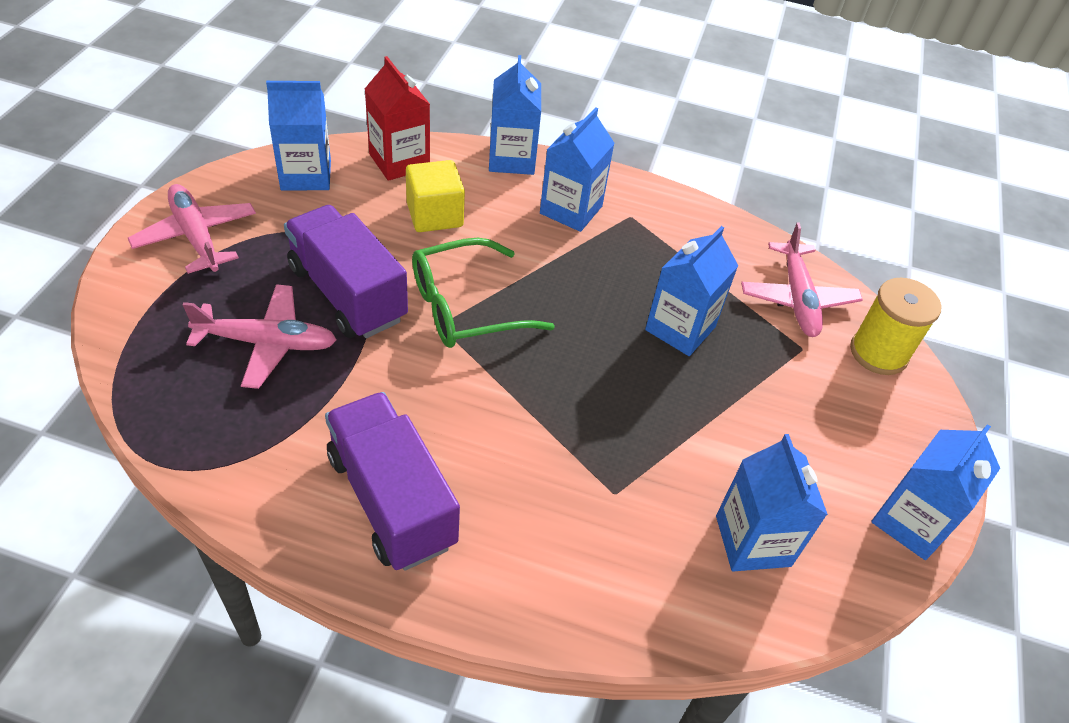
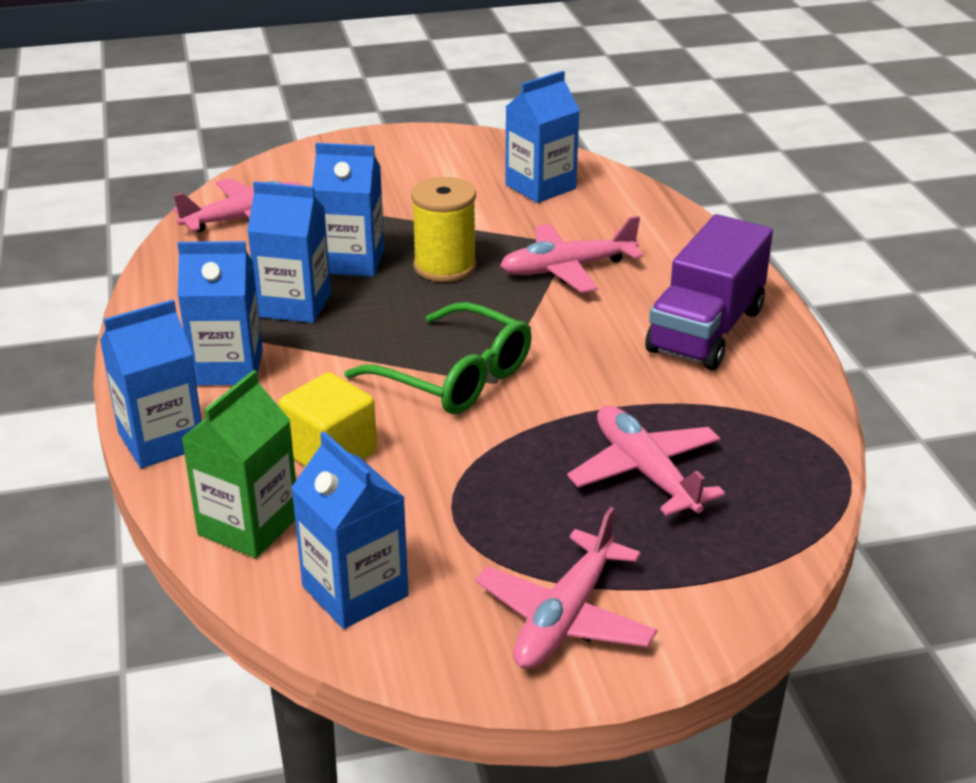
camera: 115 degrees left, 15 degrees down
purple truck [284,205,408,338] -> none
red carton [365,56,430,181] -> green carton [181,370,296,558]
yellow spool [850,277,941,375] -> yellow spool moved to [411,177,476,282]
blue carton [871,424,1000,560] -> blue carton moved to [247,181,331,323]
none -> pink plane [500,216,643,293]

